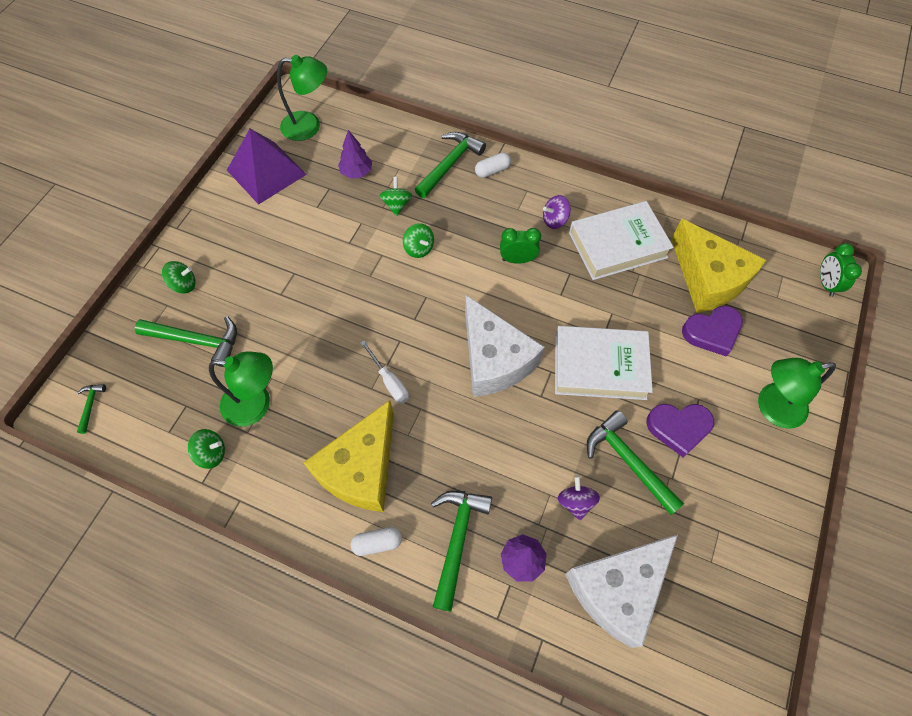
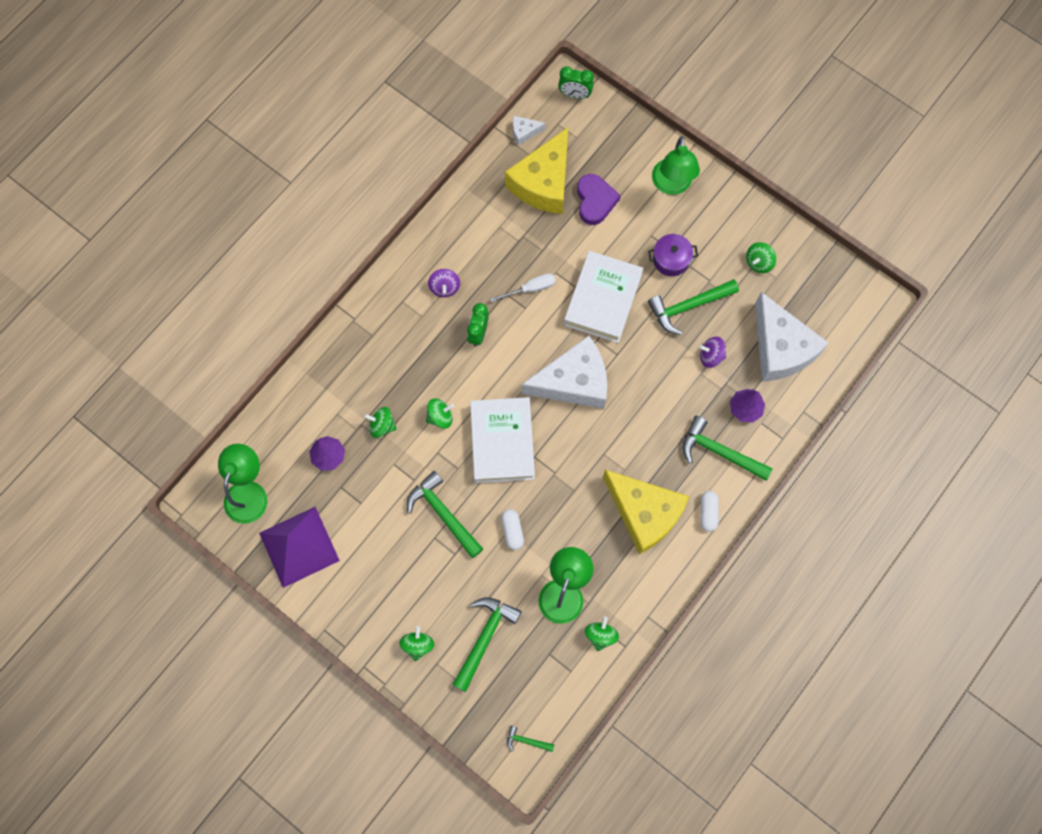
camera: 75 degrees left, 10 degrees up
white screwdriver [361,340,409,404] -> white screwdriver moved to [490,273,556,302]
green hammer [415,132,486,198] -> green hammer moved to [407,471,483,558]
white capsule [475,153,511,178] -> white capsule moved to [501,509,524,550]
white book [569,201,674,280] -> white book moved to [470,397,535,483]
purple heart [646,404,714,458] -> purple pot [648,234,698,276]
yellow cheese [671,219,766,313] -> yellow cheese turned 135 degrees clockwise [505,128,568,214]
none -> white cheese [513,116,546,145]
none -> green spinning top [746,242,776,273]

